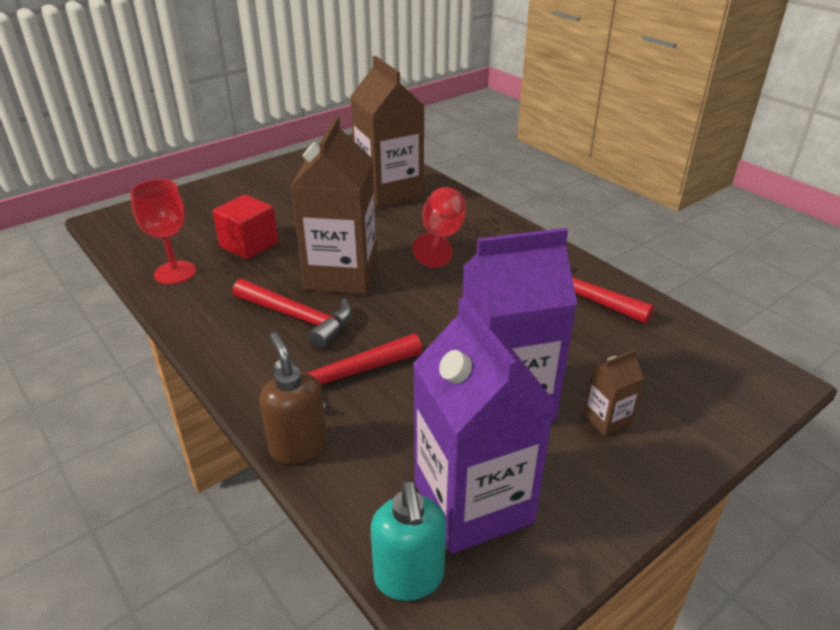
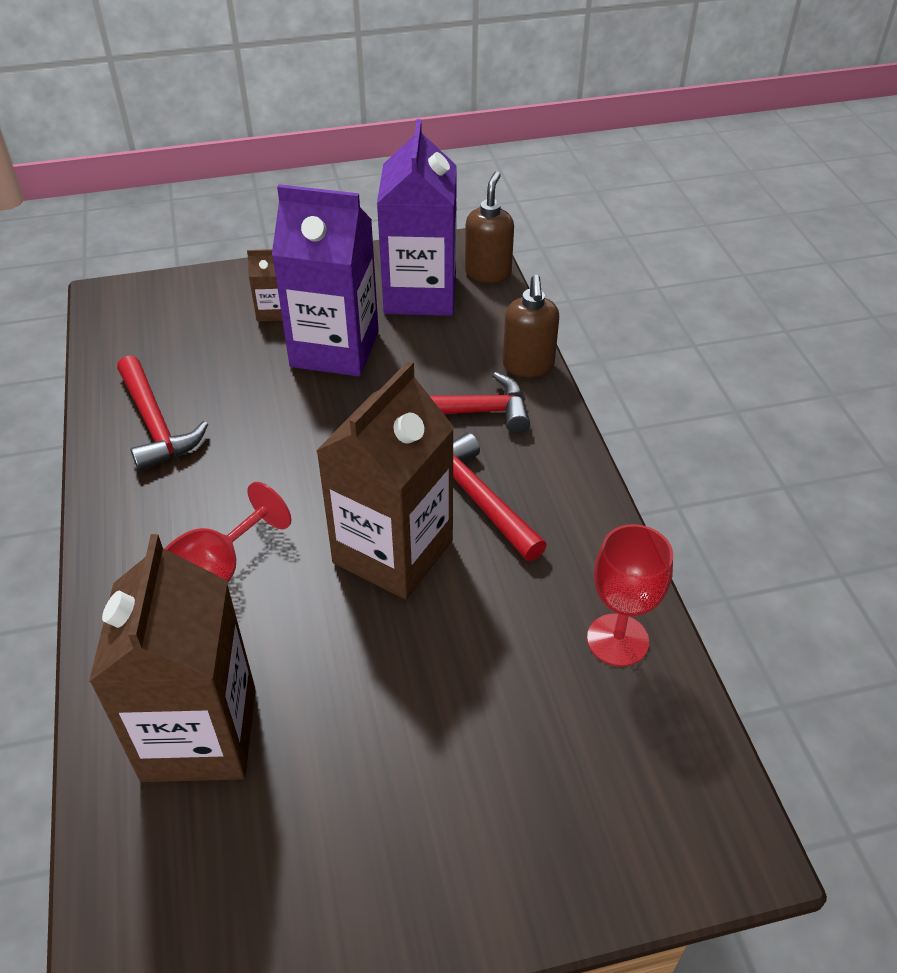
camera: 155 degrees left, 10 degrees up
red cube [213,195,278,260] -> none
turquoise soap dispenser [371,481,446,601] -> brown soap dispenser [465,171,514,283]

